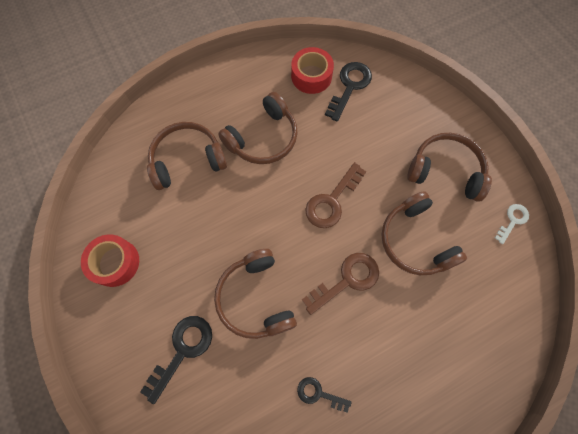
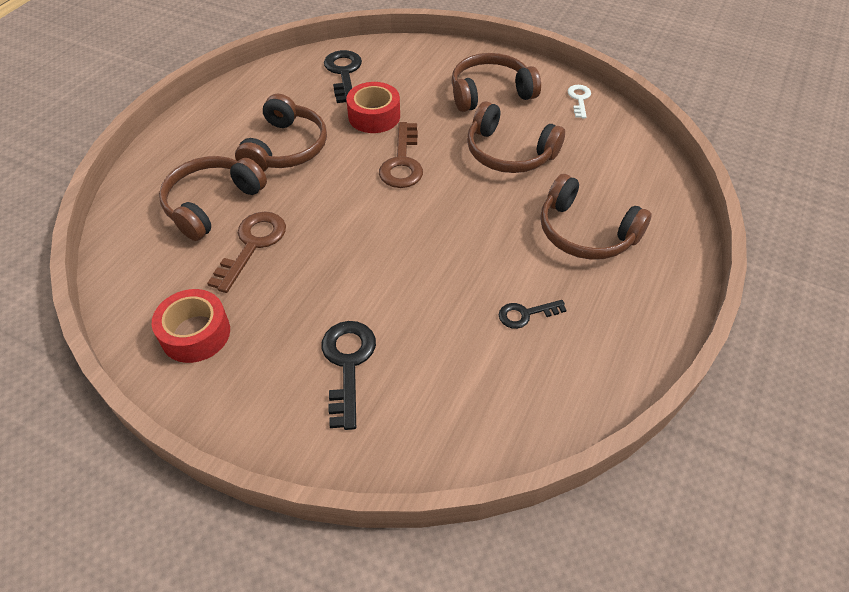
camera: 35 degrees left, 20 degrees down
brown headphones [214,249,297,339] -> brown headphones moved to [540,174,652,260]
red tape [291,47,334,94] -> red tape moved to [346,82,400,133]
brown key [302,253,379,315] -> brown key moved to [207,212,286,293]

